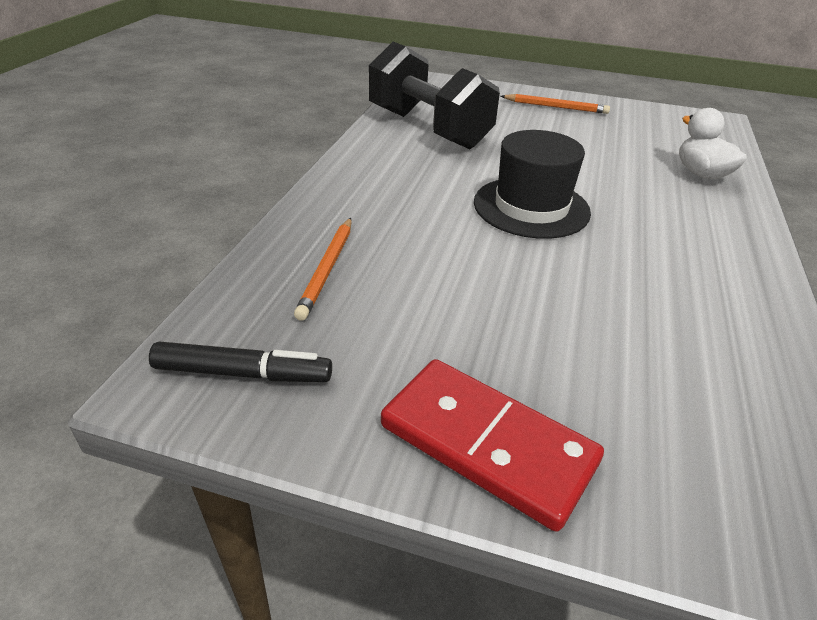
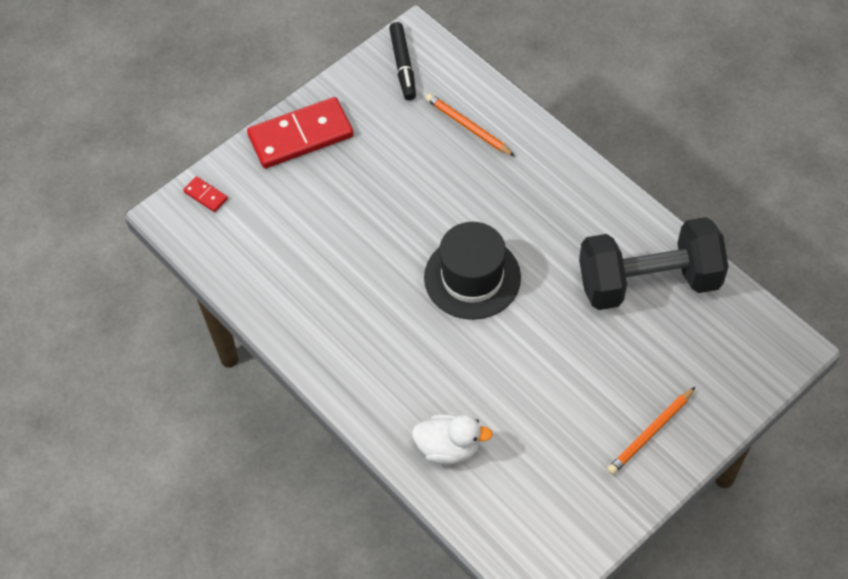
camera: 125 degrees right, 20 degrees up
black marker [149,341,332,382] -> black marker turned 45 degrees counterclockwise [389,22,416,100]
none -> red domino [183,176,228,212]

